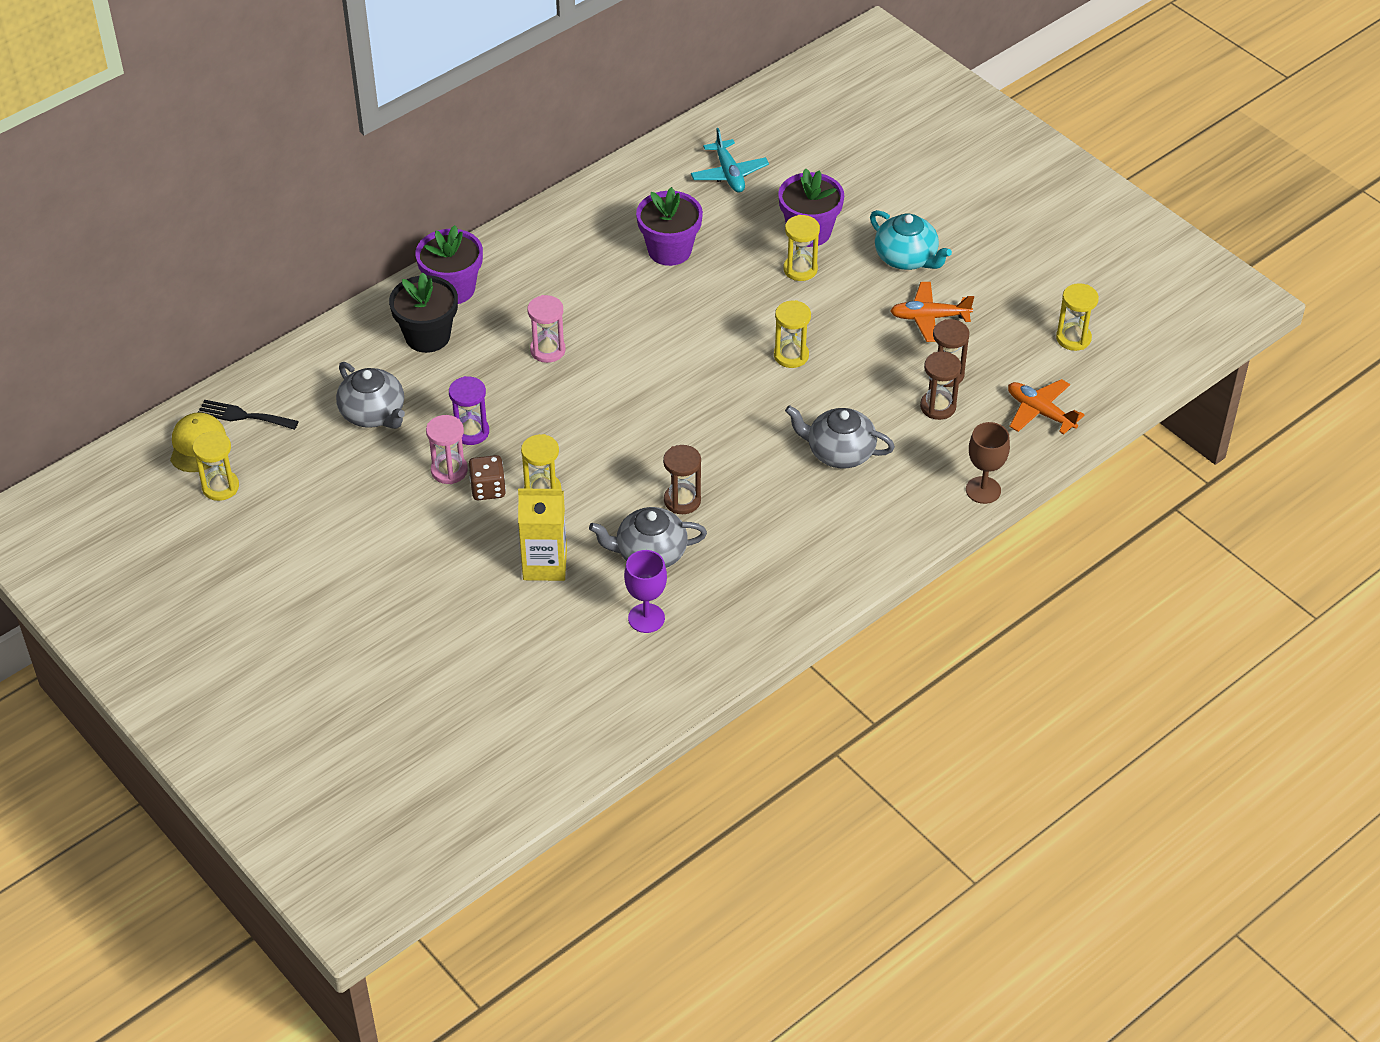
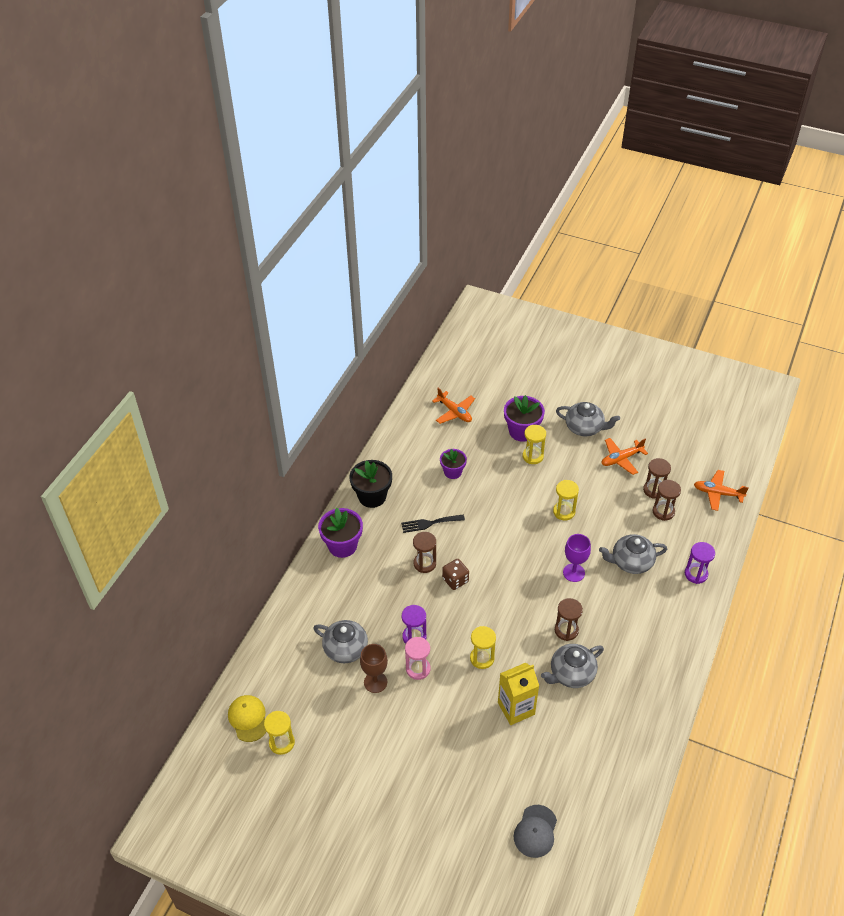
camera: 25 degrees left, 0 degrees up
black fork [198,400,299,430] -> black fork moved to [401,515,465,533]
black flower pot [389,273,458,353] -> black flower pot moved to [349,460,392,508]
brown dice [469,455,506,500] -> brown dice moved to [442,559,469,590]
pink hourglass [527,295,566,363] -> brown hourglass [413,532,436,573]
purple goblet [624,550,667,633] -> purple goblet moved to [563,534,591,582]
purple flower pot [636,187,703,266] -> purple flower pot [440,449,467,479], size x0.65
turquoise plane [691,128,769,193] -> orange plane [432,388,475,424]
turquoise teapot [870,210,952,270] -> grey teapot [556,402,620,436]
brown goblet [966,422,1010,504] -> brown goblet moved to [360,644,388,693]
yellow hourglass [1056,283,1099,351] -> none
none -> grey cap [514,805,557,858]
none -> purple hourglass [685,542,715,584]

